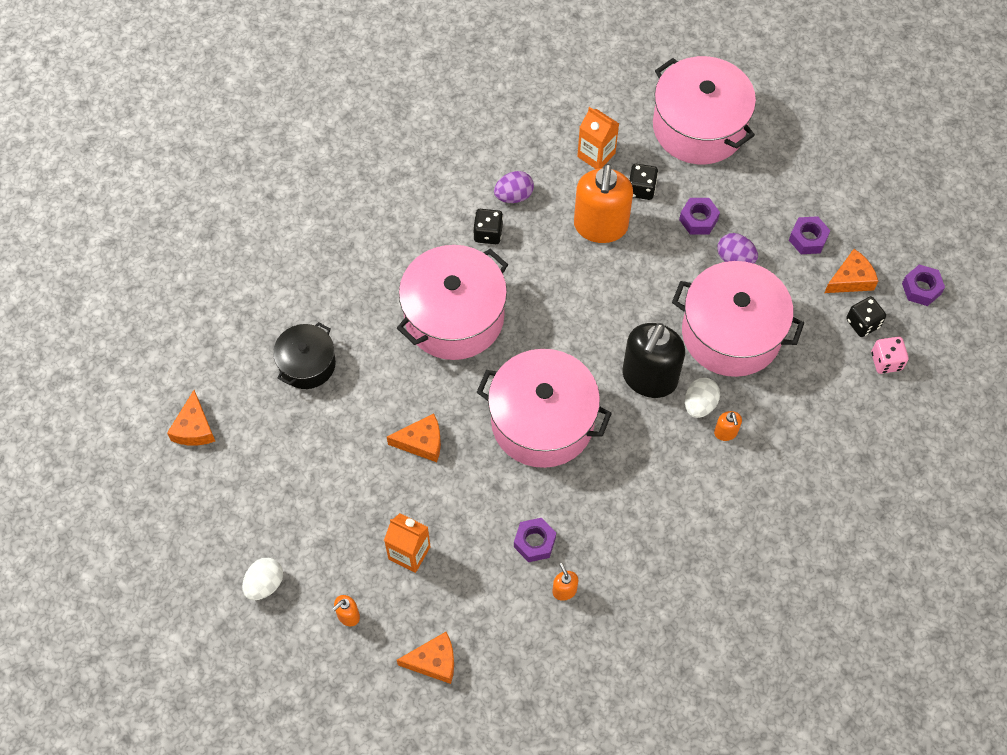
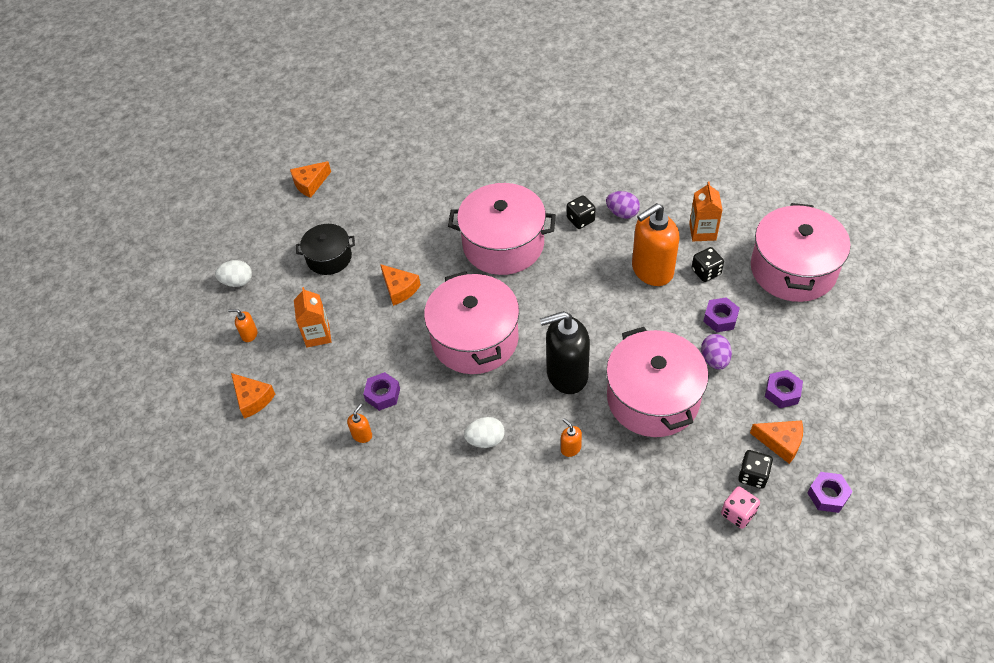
camera: 55 degrees right, 10 degrees down
black pot [273,322,336,389] -> black pot moved to [296,224,355,275]
white egg [685,378,720,418] -> white egg moved to [464,417,505,448]
orange soap dispenser [714,411,742,441] -> orange soap dispenser turned 105 degrees clockwise [561,418,582,457]

